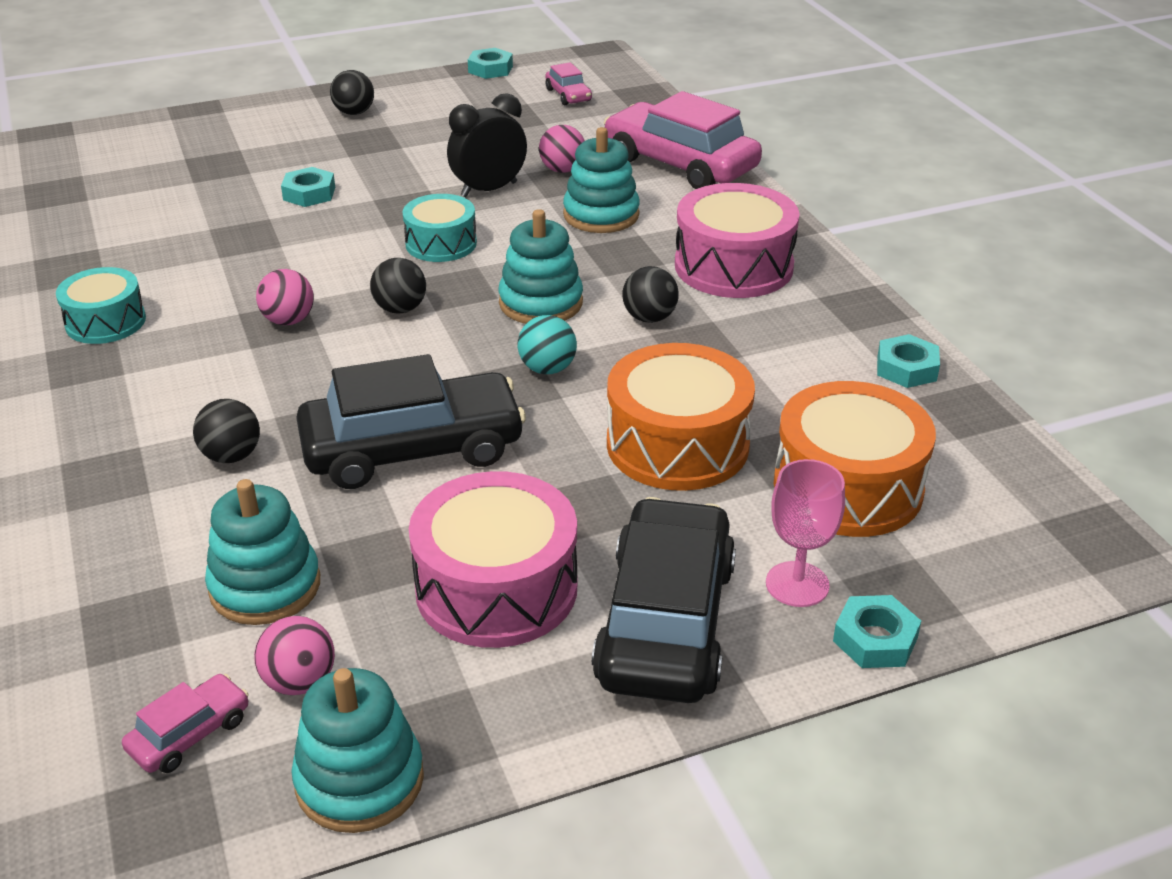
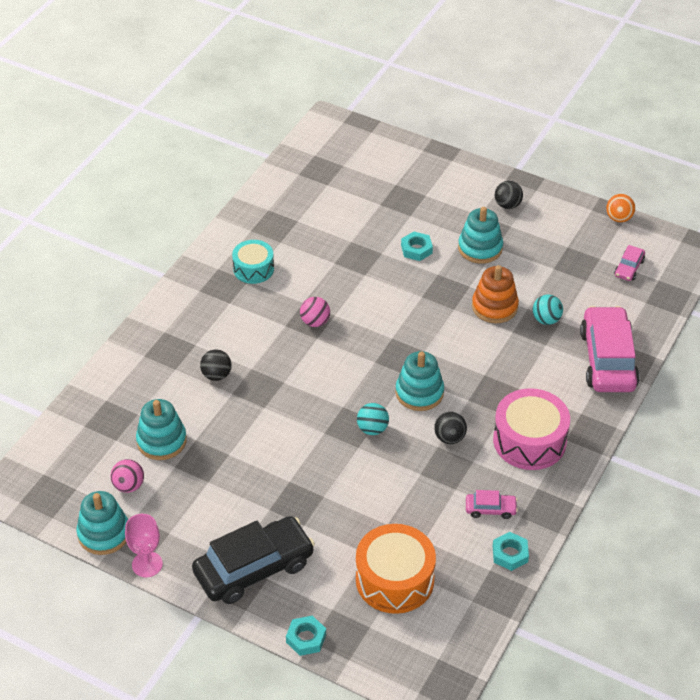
camera: 50 degrees right, 10 degrees up
pink car [122,674,249,773] -> pink car moved to [466,490,518,519]
black car [296,354,526,489] -> none
black ball [370,258,426,314] -> none
turquoise drum [403,194,477,262] -> none
pink drum [409,471,577,648] -> none
black clock [447,93,527,197] -> orange stacking toy [472,265,519,323]
turquoise nut [468,48,513,79] -> orange ball [606,194,635,222]
pink ball [539,125,585,173] -> turquoise ball [533,294,563,325]
turquoise stacking toy [563,127,640,233] -> turquoise stacking toy moved to [458,207,503,264]
orange drum [607,343,755,491] -> none
pink goblet [766,459,845,607] -> pink goblet moved to [125,514,163,577]

